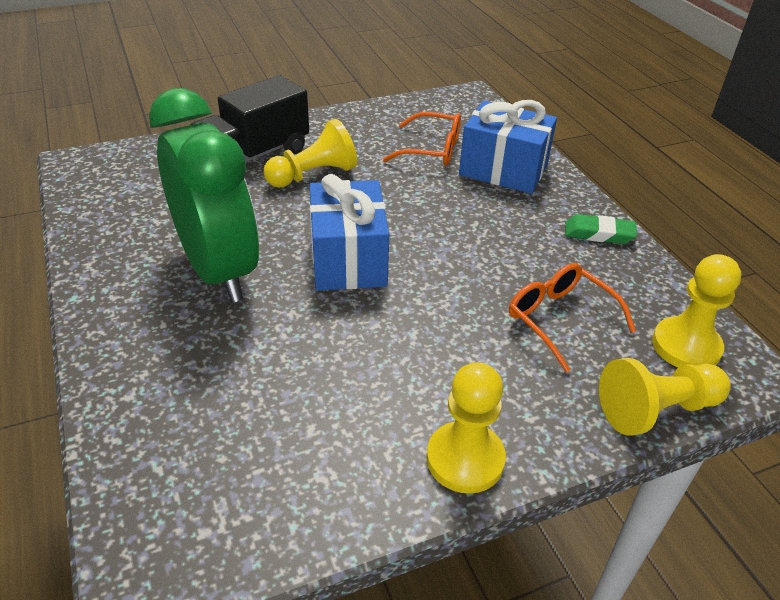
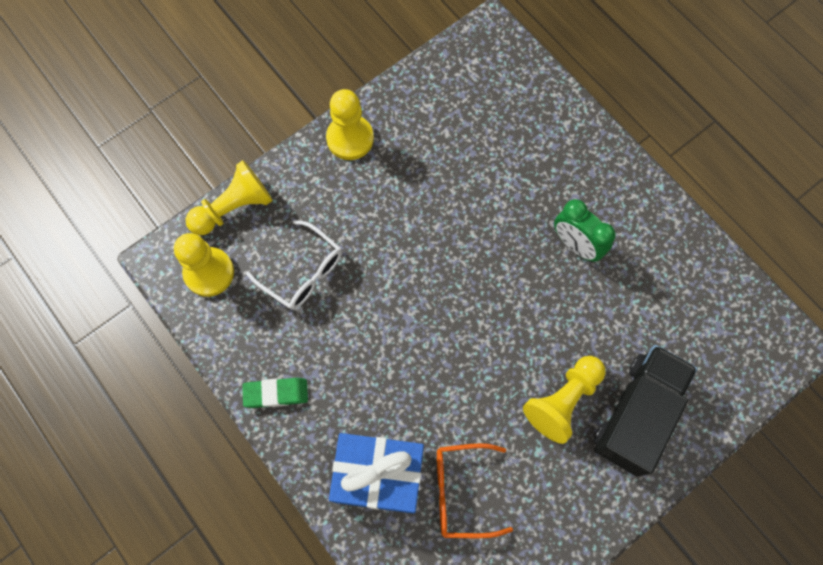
camera: 165 degrees right, 30 degrees up
green clock [149,88,259,302] -> green clock [554,199,616,262], size x0.50
blue gift [309,174,389,291] -> none
orange glasses [509,263,636,372] -> white glasses [246,220,342,310]

